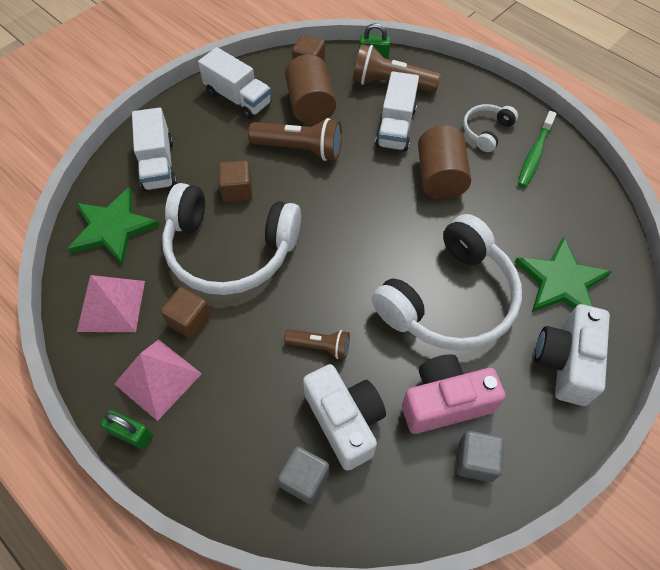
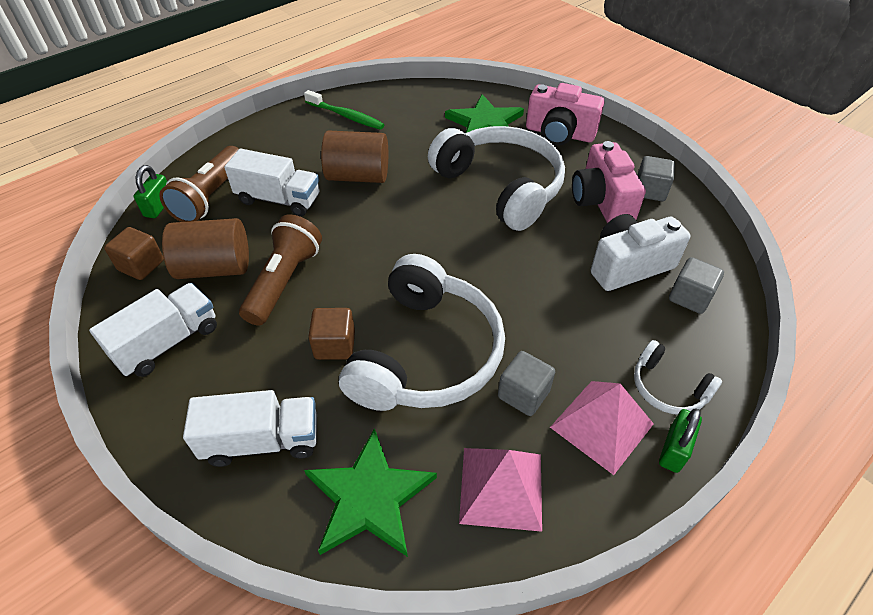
camera: 85 degrees left, 10 degrees down
brown cube [161,287,211,339] -> grey cube [498,351,555,416]
brown flashlight [284,329,350,359] -> none
white headphones [463,104,518,152] -> white headphones moved to [634,340,722,414]
white camera [535,304,610,406] -> pink camera [526,83,605,146]

